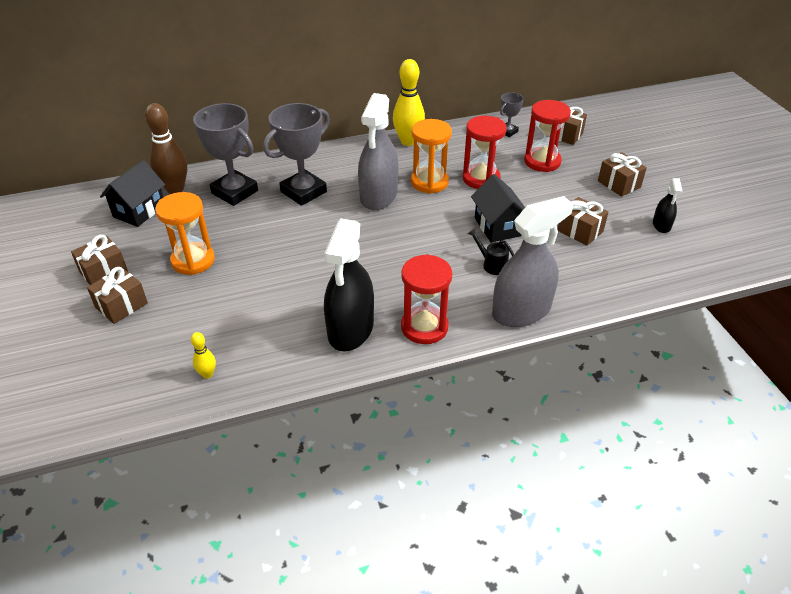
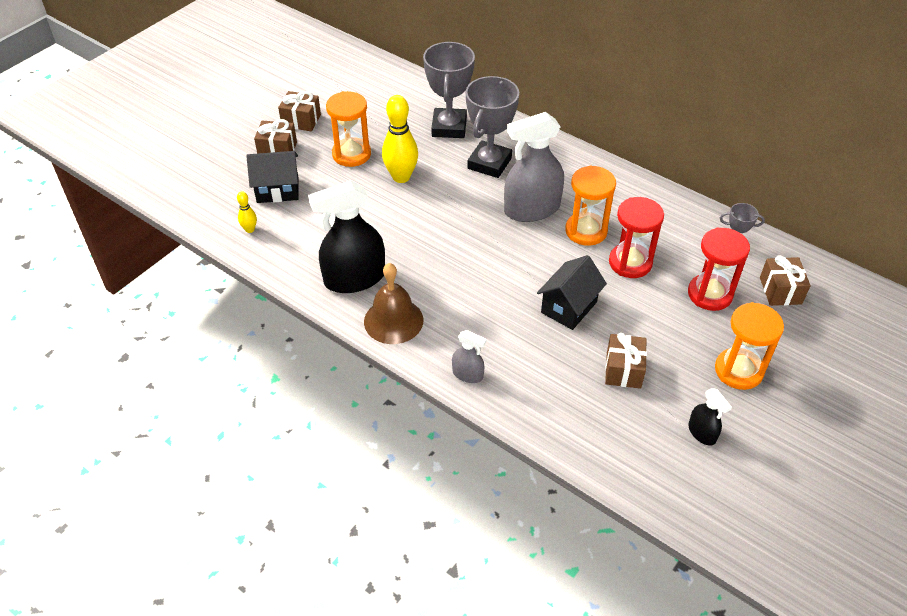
camera: 55 degrees right, 5 degrees up
black house [100,160,165,227] -> black house moved to [246,151,299,203]
brown bowling pin [145,103,187,194] -> none
grey trophy [263,103,330,206] -> grey trophy turned 75 degrees counterclockwise [466,76,519,178]
yellow bowling pin [393,59,425,146] -> yellow bowling pin moved to [382,95,418,183]
red hourglass [401,254,452,344] -> brown bell [364,263,423,344]
black watering can [467,228,514,275] -> none
grey spray bottle [492,196,573,327] -> grey spray bottle [452,330,486,383], size x0.48
brown gift [598,152,647,197] -> orange hourglass [715,302,784,390]
black spray bottle [653,178,682,233] -> black spray bottle turned 90 degrees counterclockwise [689,388,732,446]

